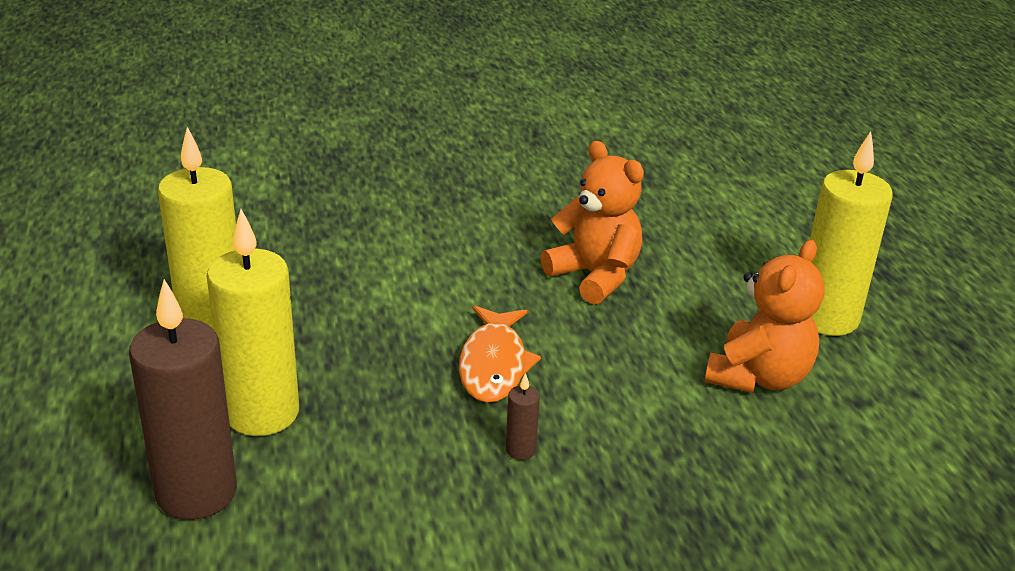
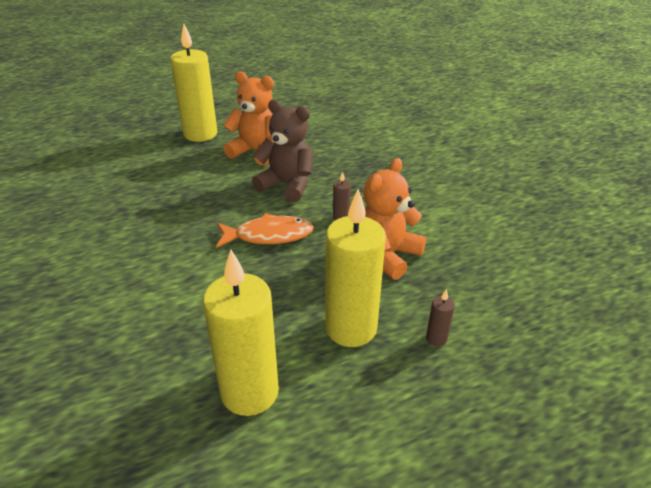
camera: 100 degrees left, 5 degrees up
brown candle [129,279,237,520] -> brown candle [426,289,455,346], size x0.40
orange teddy bear [541,141,644,305] -> orange teddy bear moved to [363,158,427,280]
none -> brown teddy bear [252,100,313,202]

